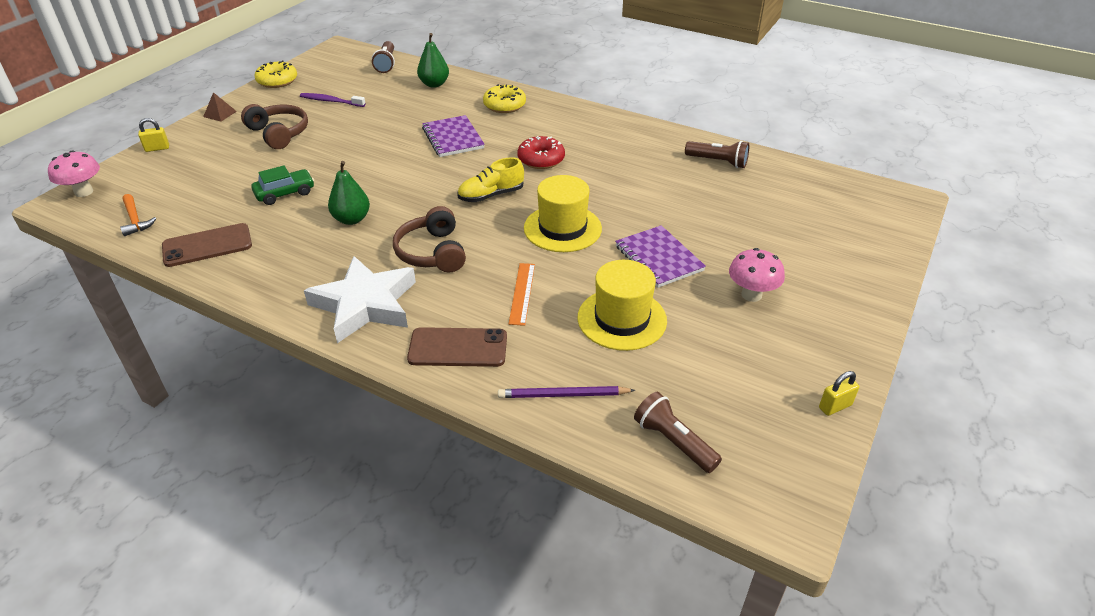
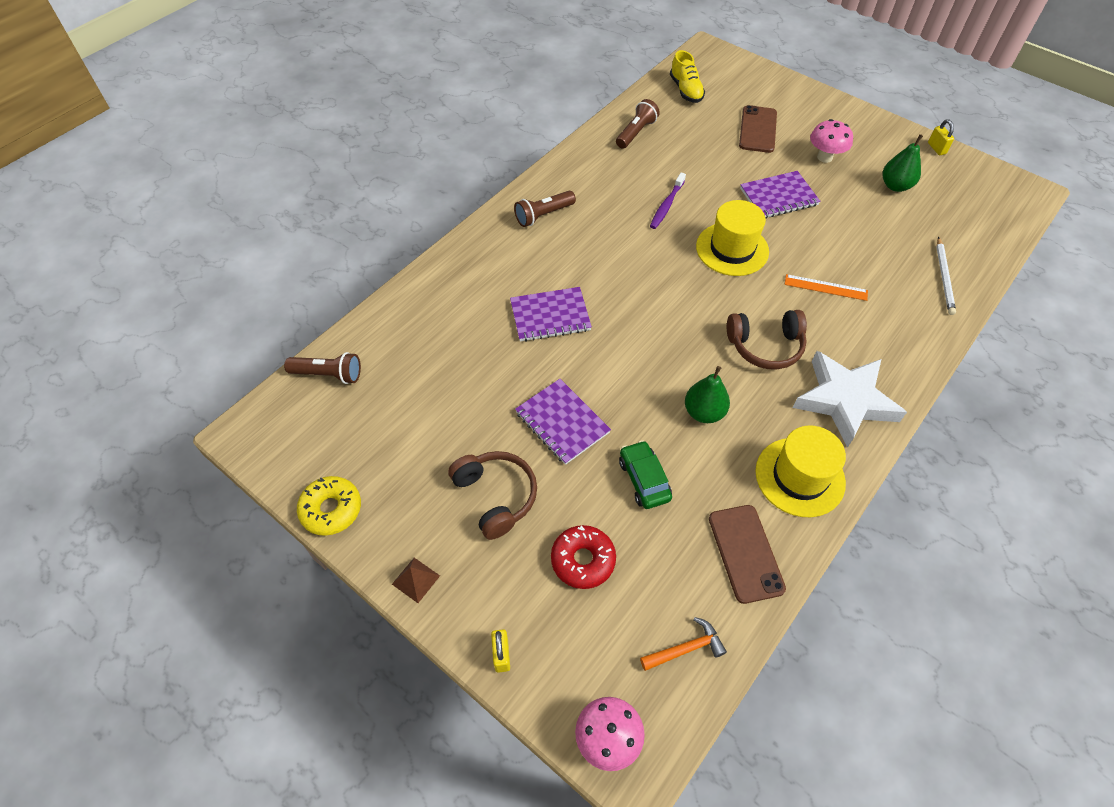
camera: 80 degrees left, 15 degrees up
brown headphones [241,104,308,149] -> brown headphones turned 90 degrees clockwise [448,451,537,540]
purple toothbrush [300,93,366,107] -> purple toothbrush moved to [650,172,686,229]
brown phone [407,327,507,367] -> brown phone moved to [739,105,777,153]
green pear [417,33,449,88] -> green pear moved to [883,134,923,192]
yellow shoe [457,157,524,202] -> yellow shoe moved to [670,50,705,103]
yellow donut [483,84,526,113] -> none
purple pencil [498,386,635,398] -> white pencil [936,237,956,315]
red donut [517,136,565,169] -> red donut moved to [551,525,616,589]
yellow hat [577,260,667,351] -> yellow hat moved to [755,426,846,517]
brown flashlight [634,392,722,473] -> brown flashlight moved to [514,191,576,227]
none -> purple notebook [515,379,611,465]

